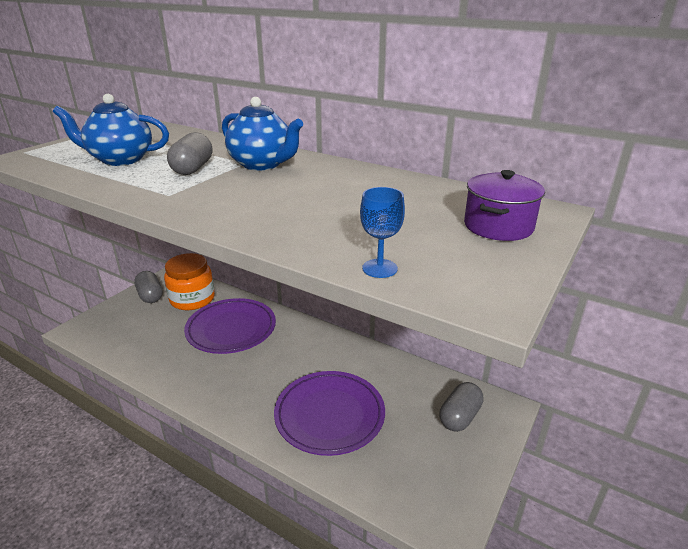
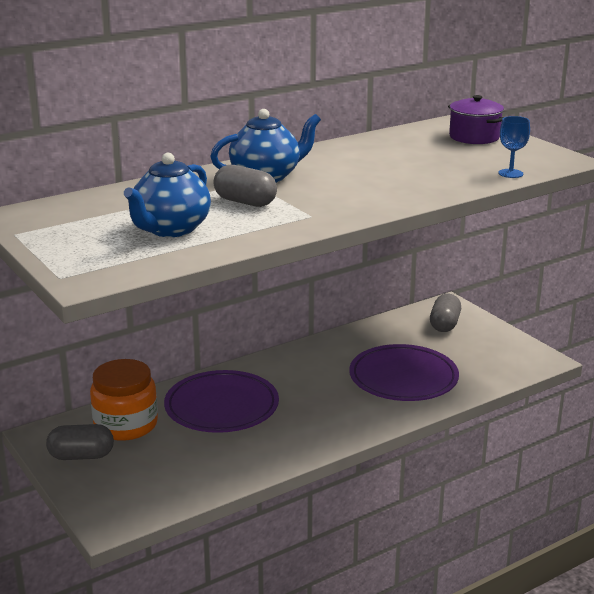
camera: 65 degrees left, 5 degrees down
grey capsule [439,382,484,432] -> grey capsule turned 45 degrees clockwise [430,294,461,332]

